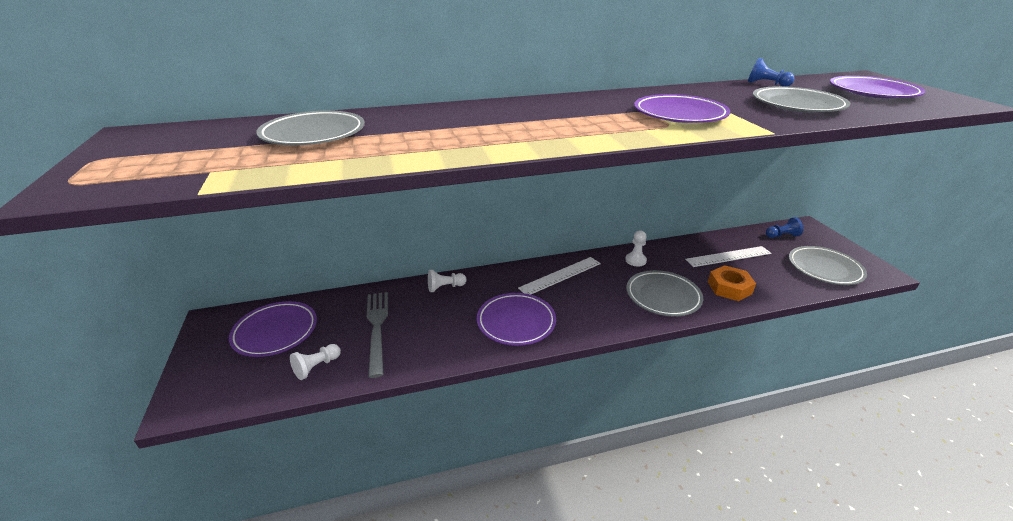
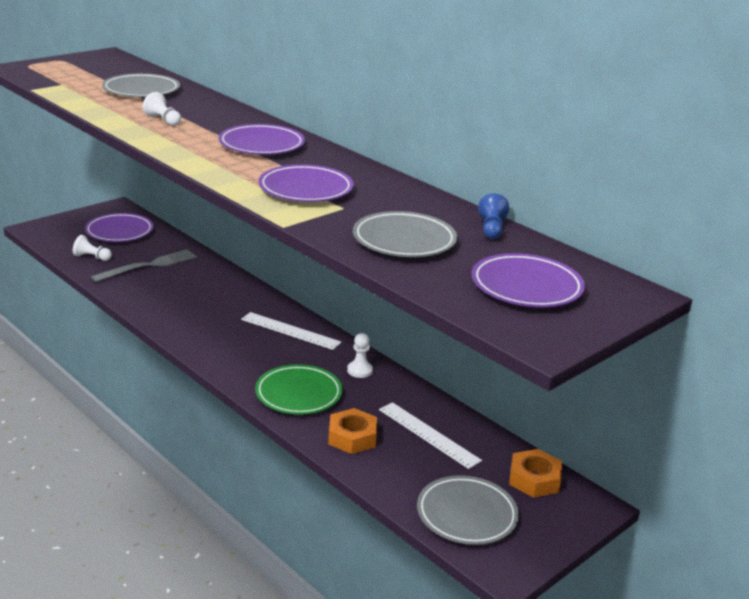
camera: 60 degrees right, 5 degrees down
white pawn [428,269,466,292] -> white pawn moved to [143,92,181,126]
purple plate [477,293,556,346] -> purple plate moved to [218,124,305,155]
grey plate [626,270,703,316] -> green plate [255,364,342,414]
blue pawn [766,217,803,238] -> orange nut [509,449,562,498]

